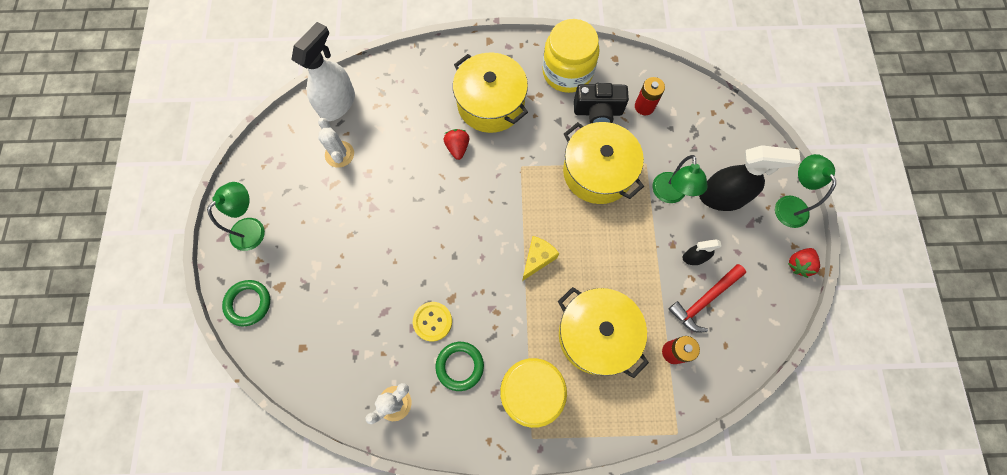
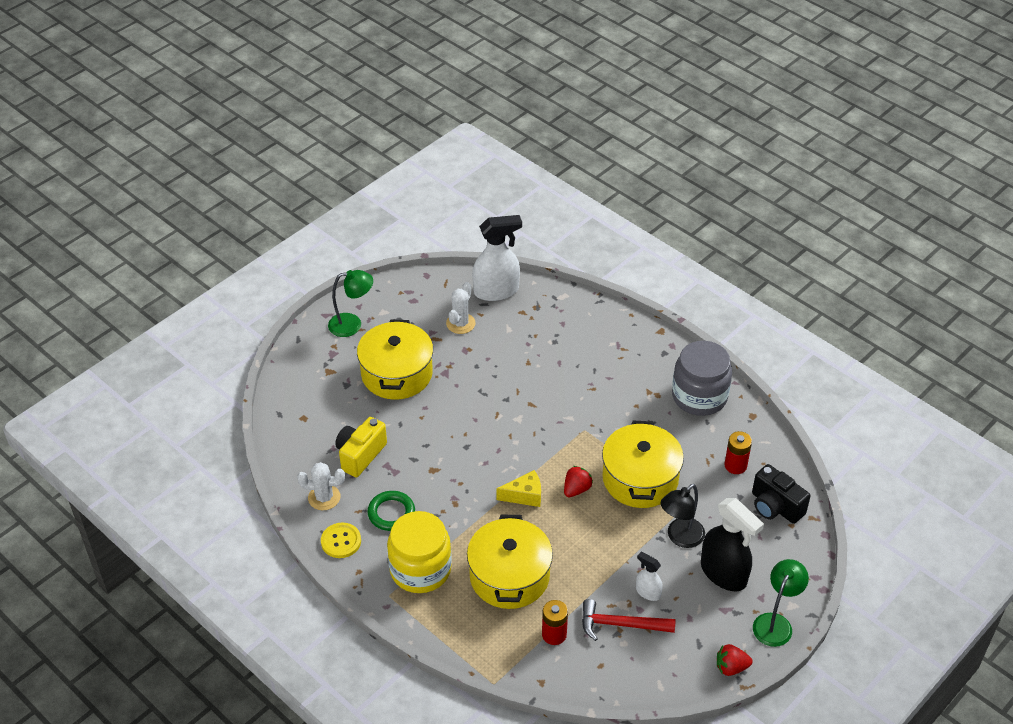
camera: 45 degrees right, 25 degrees down
green ring [222,280,270,326] -> none
yellow button [413,302,452,341] -> yellow button moved to [321,522,361,558]
red strawberry [443,129,469,160] -> red strawberry moved to [564,466,593,497]
yellow pot [453,53,528,133] -> yellow pot moved to [357,320,433,400]
yellow jar [542,19,600,93] -> grey jar [672,341,732,416]
black camera [574,83,629,124] -> black camera moved to [752,464,811,524]
green lamp [652,155,708,203] -> black lamp [661,484,705,548]
black spray bottle [683,239,722,265] -> white spray bottle [636,552,663,601]
none -> yellow camera [335,417,387,477]

